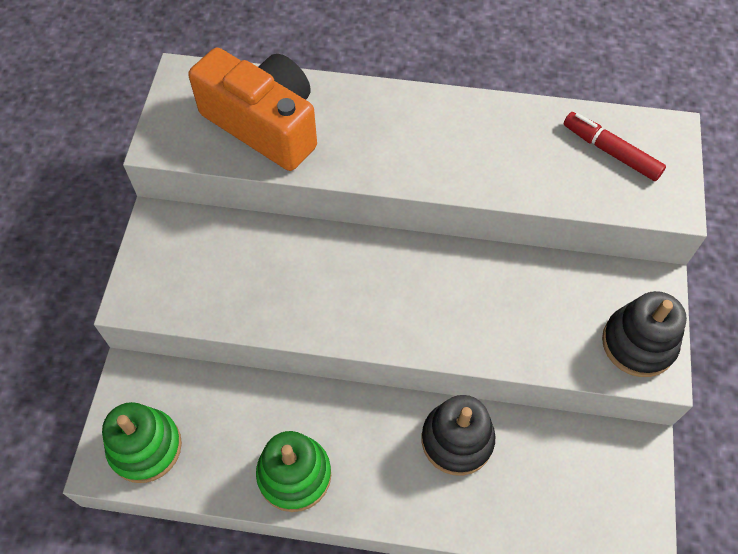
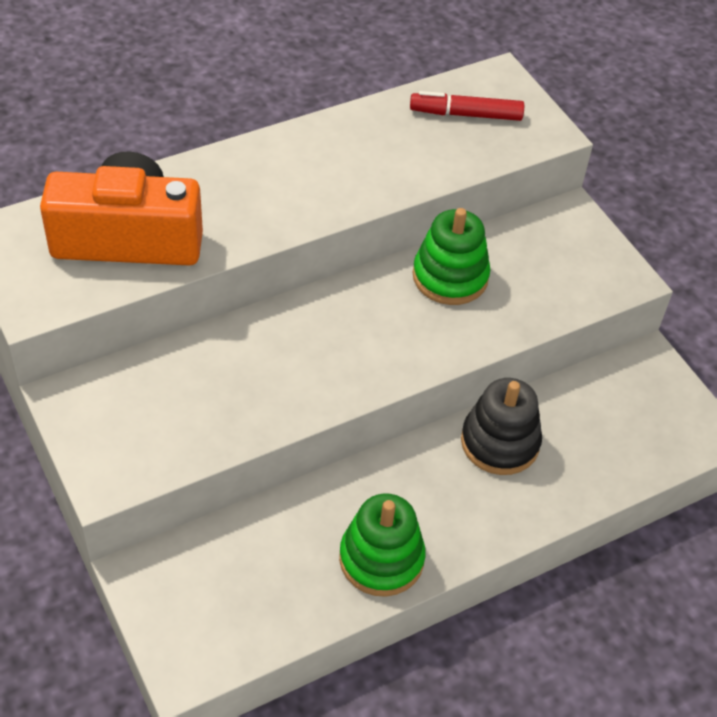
camera: 40 degrees left, 10 degrees down
green stacking toy [102,402,182,483] -> green stacking toy moved to [413,208,491,305]
black stacking toy [602,291,687,377] -> none

